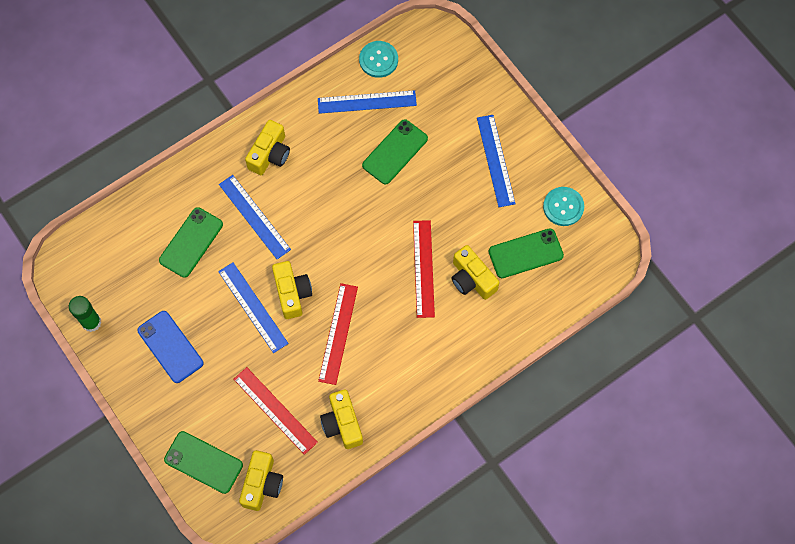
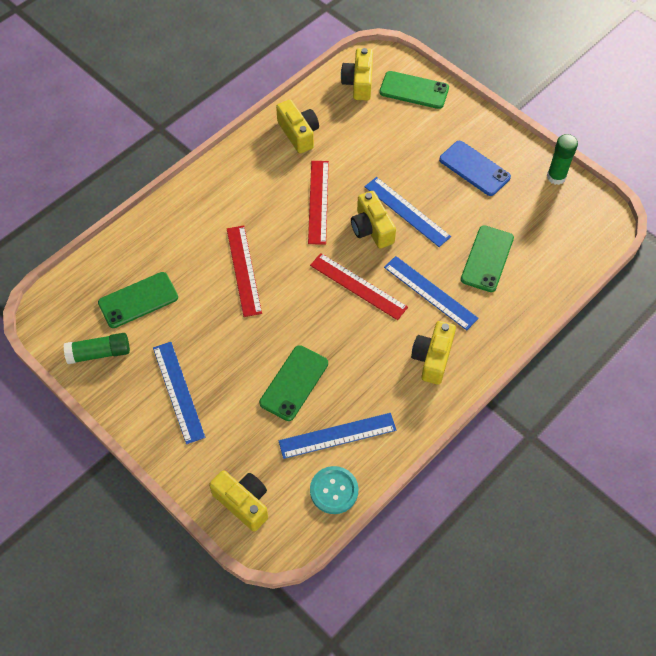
camera: 170 degrees right, 10 degrees down
red ruler [233,367,318,455] -> red ruler moved to [310,253,408,320]
yellow camera [452,245,499,300] -> yellow camera moved to [209,470,268,532]
turquoise button [543,187,584,226] -> green glue stick [63,333,130,364]

